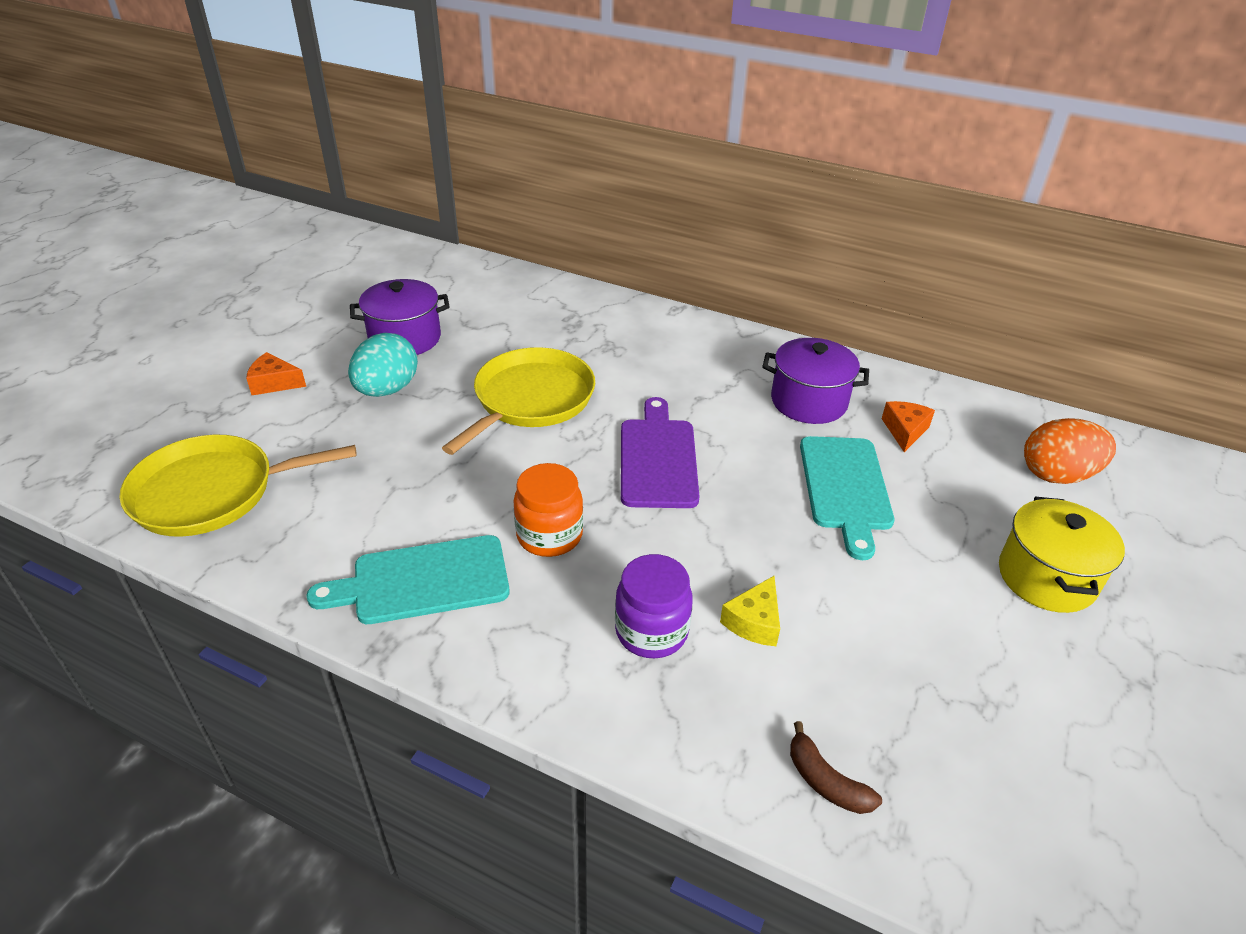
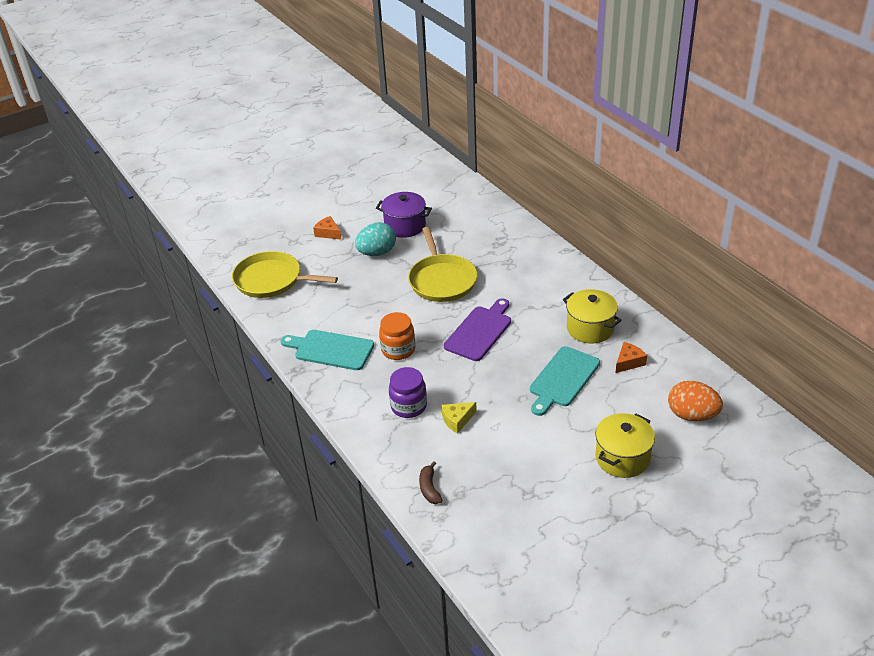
camera: 35 degrees right, 0 degrees up
yellow pan [442,347,595,455] -> yellow pan turned 105 degrees clockwise [408,227,477,302]
purple pot [762,338,869,424] -> yellow pot [563,289,622,343]

